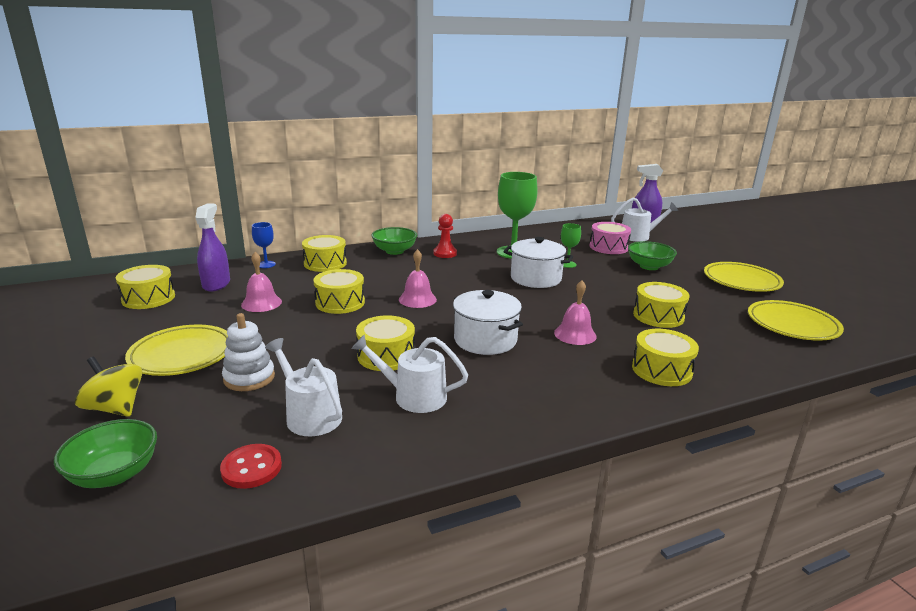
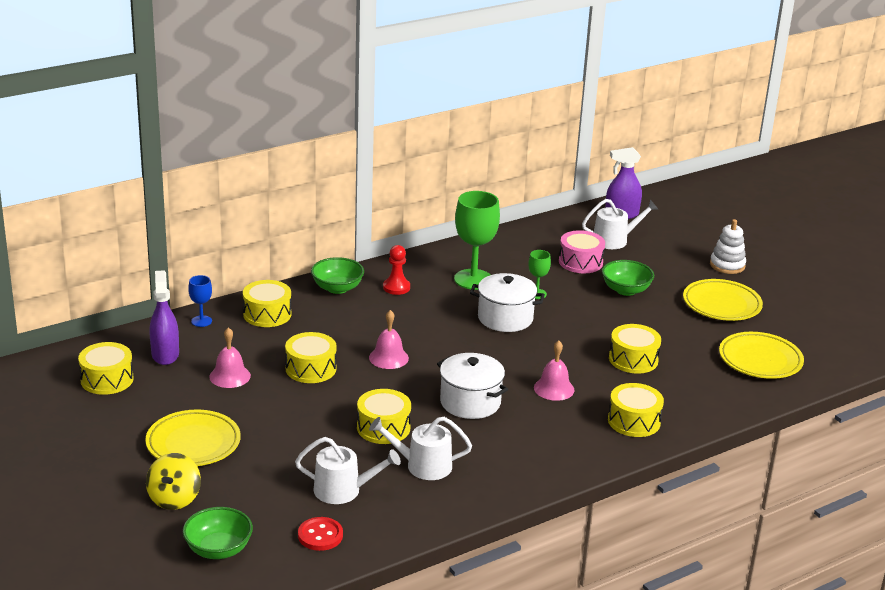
camera: 10 degrees left, 5 degrees up
yellow spinning top [75,357,143,417] -> yellow spinning top turned 105 degrees counterclockwise [146,453,201,510]
white stacking toy [222,313,275,391] -> white stacking toy moved to [710,219,746,274]
white watering can [265,338,342,436] -> white watering can turned 150 degrees clockwise [295,437,401,504]

